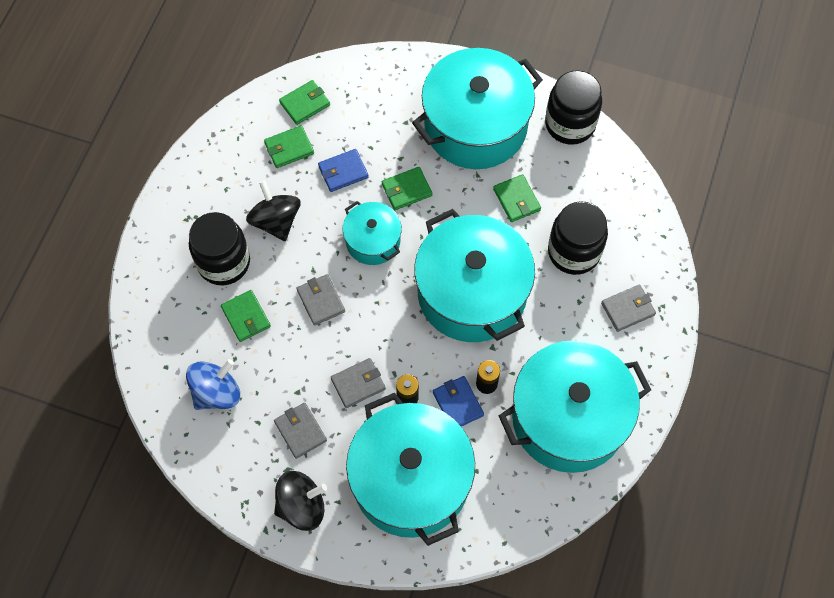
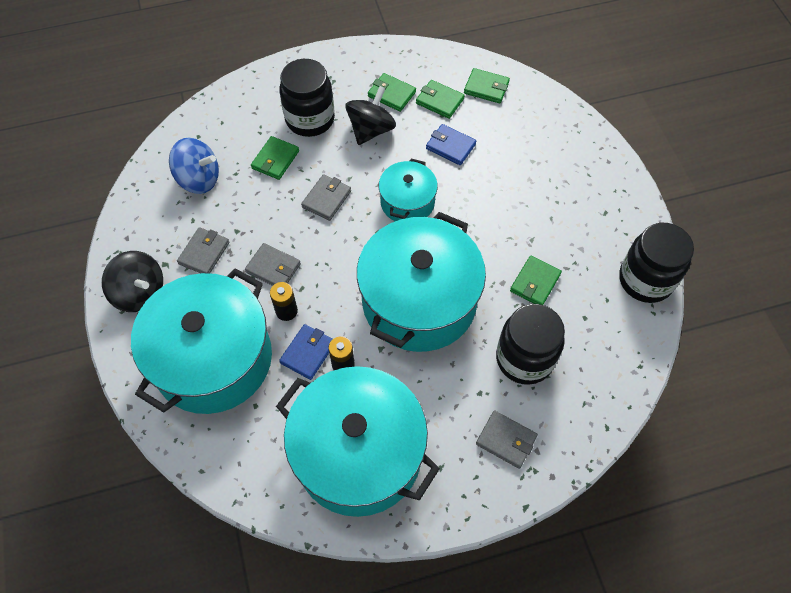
camera: 55 degrees right, 5 degrees down
green wallet [382,167,432,210] -> green wallet moved to [368,73,416,112]
turquoise pot [412,48,543,169] -> none

